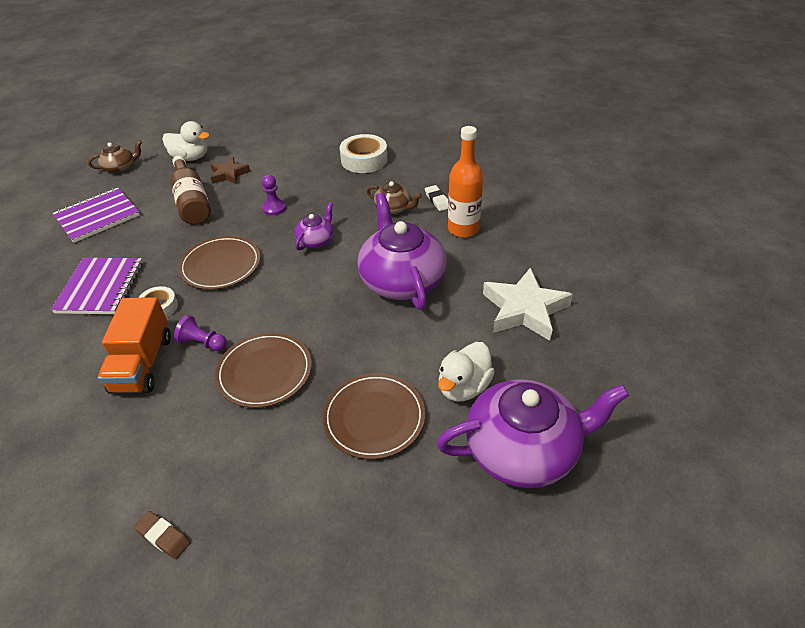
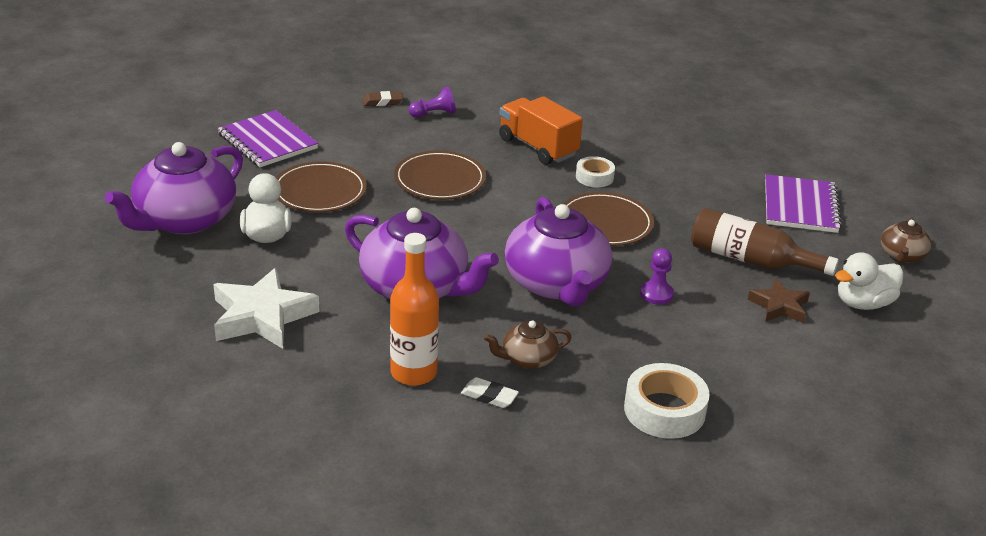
camera: 135 degrees right, 10 degrees down
purple notebook [51,258,143,314] -> purple notebook moved to [218,110,318,167]
purple pawn [174,315,227,351] -> purple pawn moved to [409,87,456,118]
purple teapot [294,202,334,250] -> purple teapot [504,197,612,307], size x2.08

